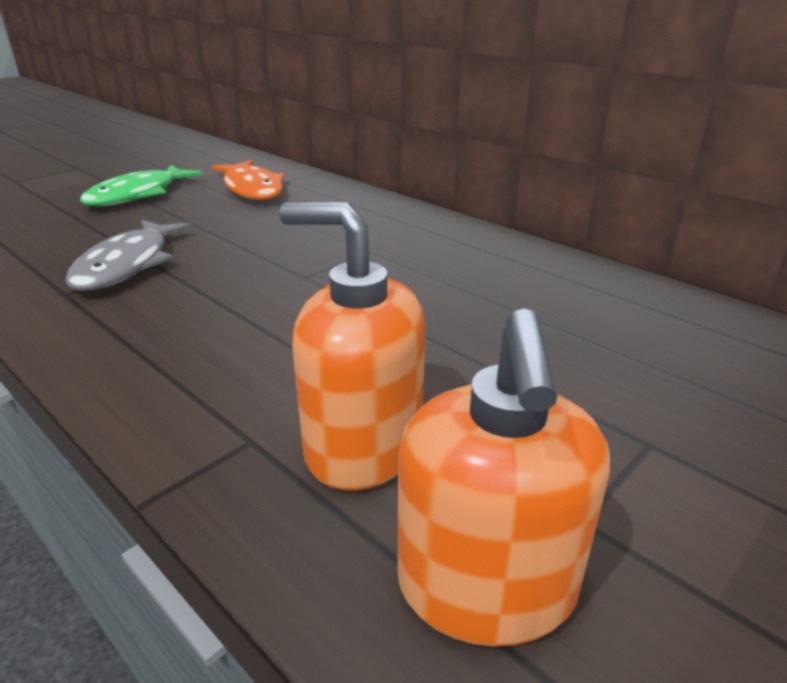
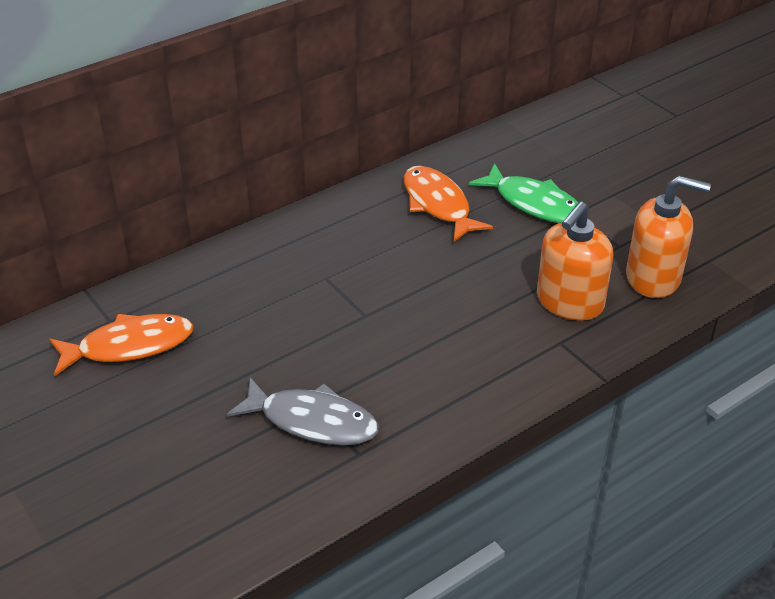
camera: 80 degrees left, 10 degrees up
green fish [79,165,203,206] -> green fish moved to [469,163,578,223]
none -> orange fish [404,166,493,242]

